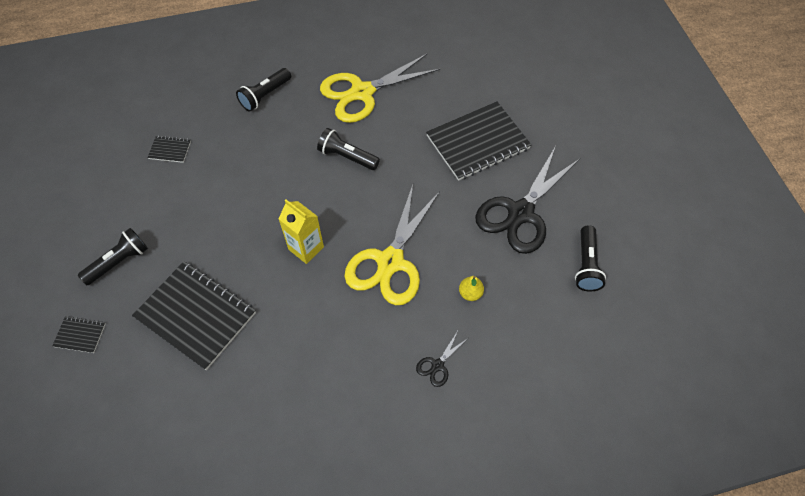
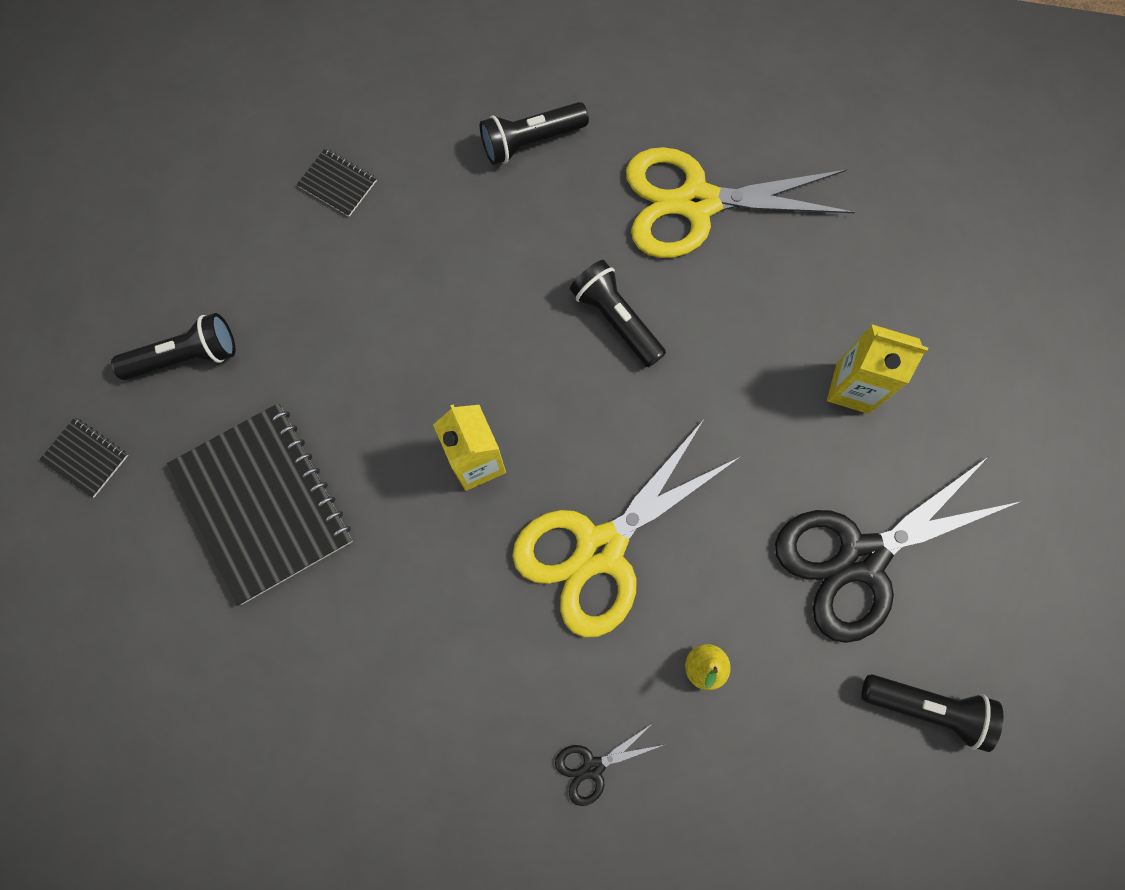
camera: 25 degrees right, 15 degrees up
black notebook [426,102,531,181] -> yellow carton [827,324,928,414]
black flashlight [575,225,606,292] -> black flashlight turned 105 degrees counterclockwise [862,674,1003,752]

